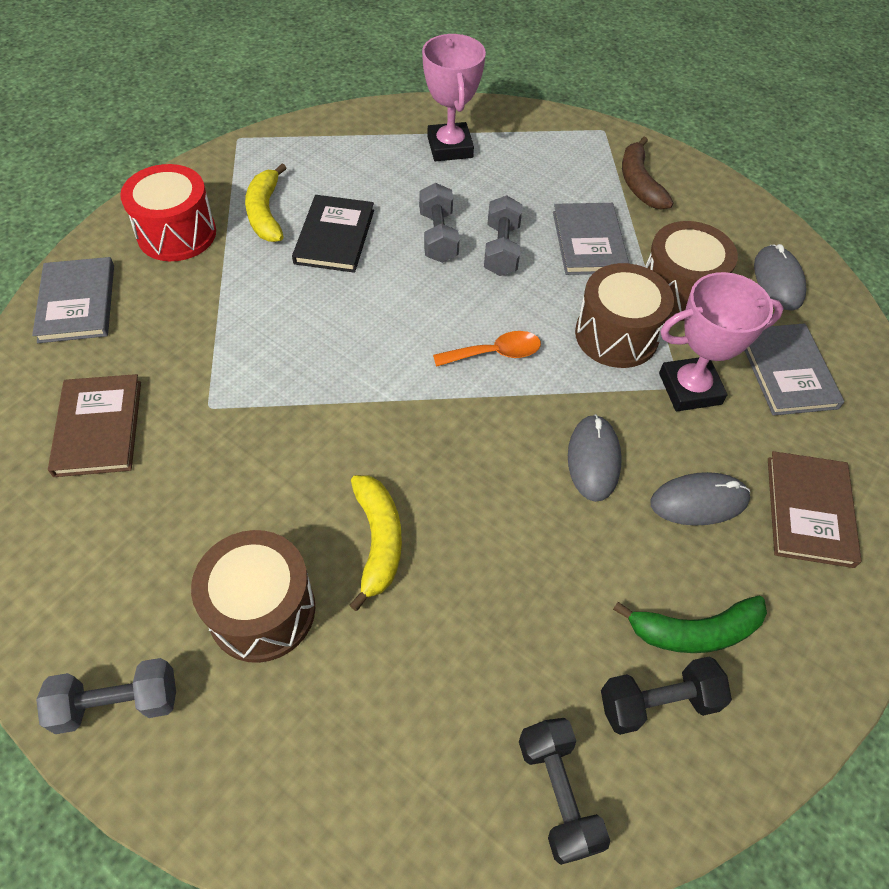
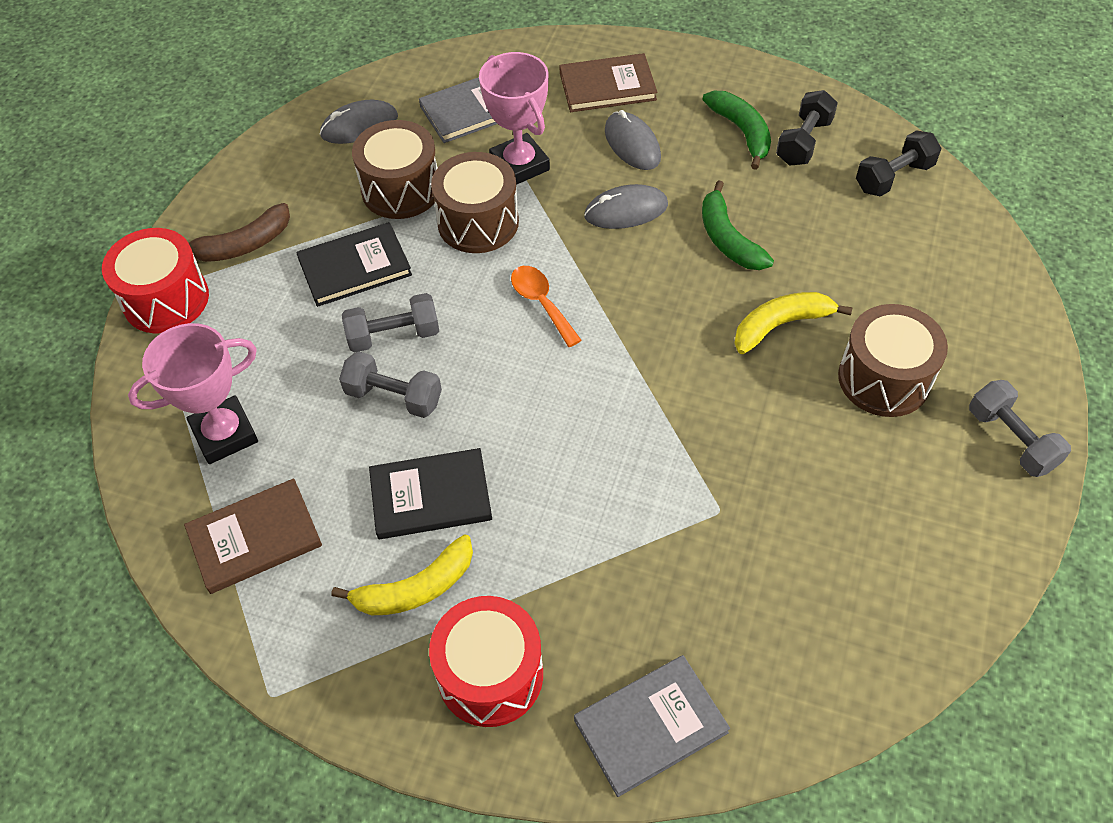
camera: 105 degrees left, 0 degrees up
brown book [48,374,141,477] -> brown book moved to [184,478,322,594]
grey dumbbell [419,183,460,263] -> grey dumbbell turned 45 degrees clockwise [339,351,442,418]
grey book [553,203,629,275] -> black book [296,222,412,307]
black dumbbell [601,656,732,735] -> black dumbbell turned 60 degrees clockwise [776,90,838,166]
none -> red drum [102,228,209,333]
none -> green banana [702,180,774,270]

